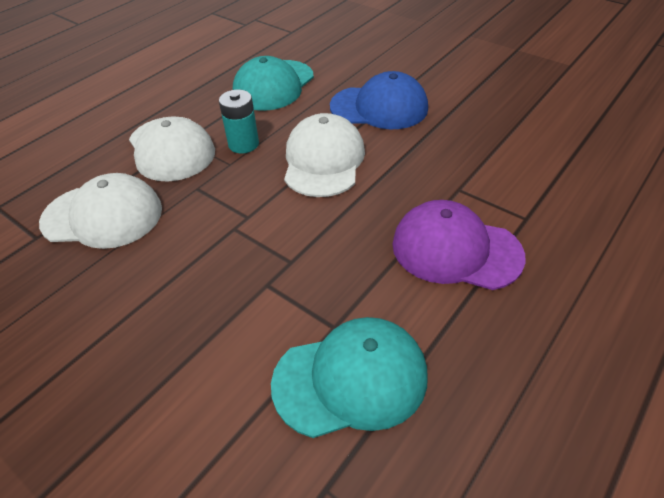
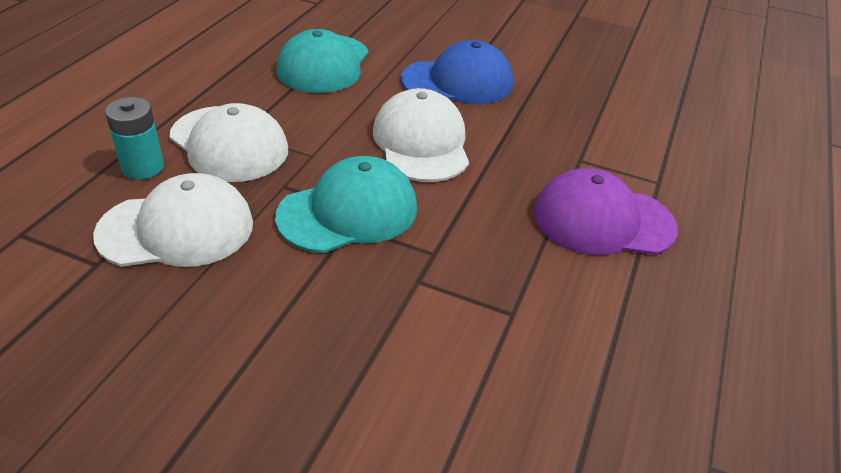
camera: 20 degrees left, 5 degrees down
turquoise battery [219,90,259,153] -> turquoise battery moved to [105,97,164,180]
turquoise cap [271,317,427,438] -> turquoise cap moved to [275,156,417,253]

